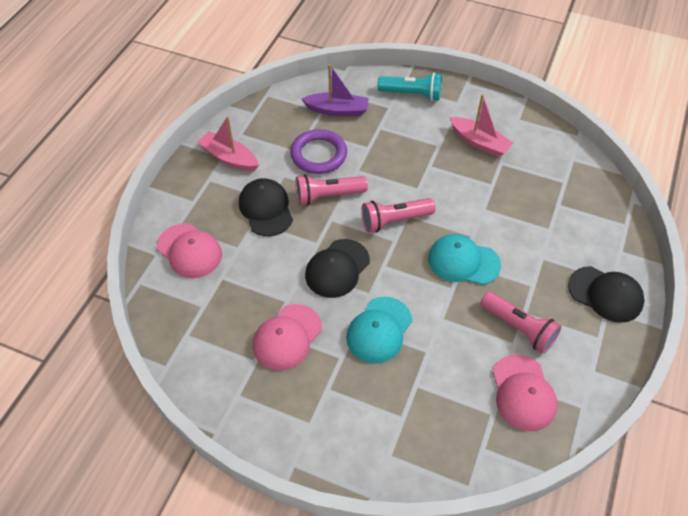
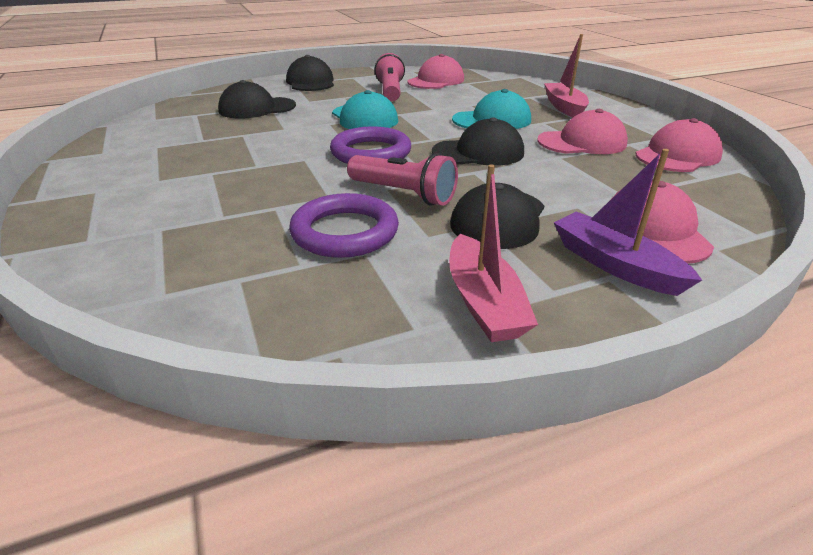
camera: 135 degrees left, 20 degrees down
purple boat [301,64,369,116] -> purple boat moved to [553,149,702,296]
pink flashlight [361,198,436,233] -> purple ring [330,127,411,164]
turquoise flashlight [378,72,442,101] -> none
pink boat [449,94,513,157] -> pink boat moved to [544,34,589,117]
none -> black cap [218,80,296,119]
none -> pink cap [635,118,723,172]

